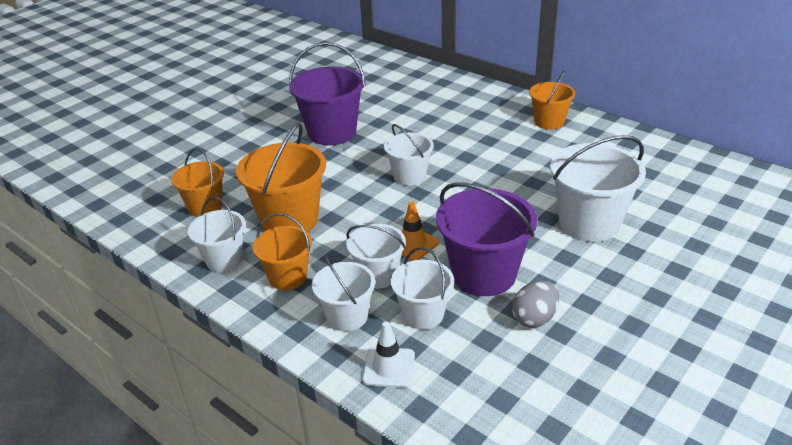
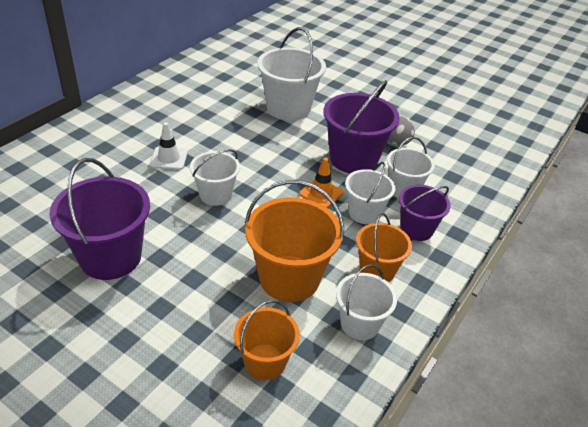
camera: 100 degrees left, 5 degrees up
white bucket [312,255,375,332] -> purple bucket [399,185,451,241]
white traffic cone [362,321,415,388] -> white traffic cone moved to [150,122,188,170]
orange bucket [529,71,575,130] -> none

